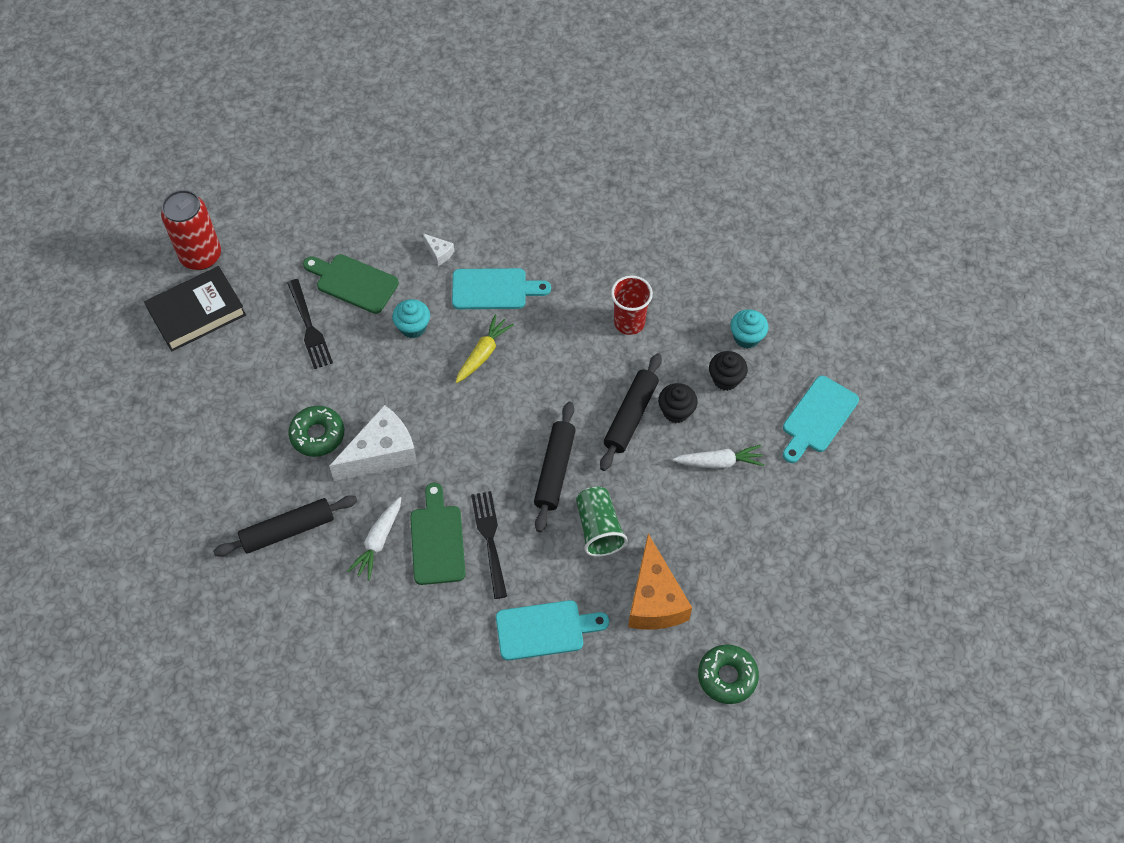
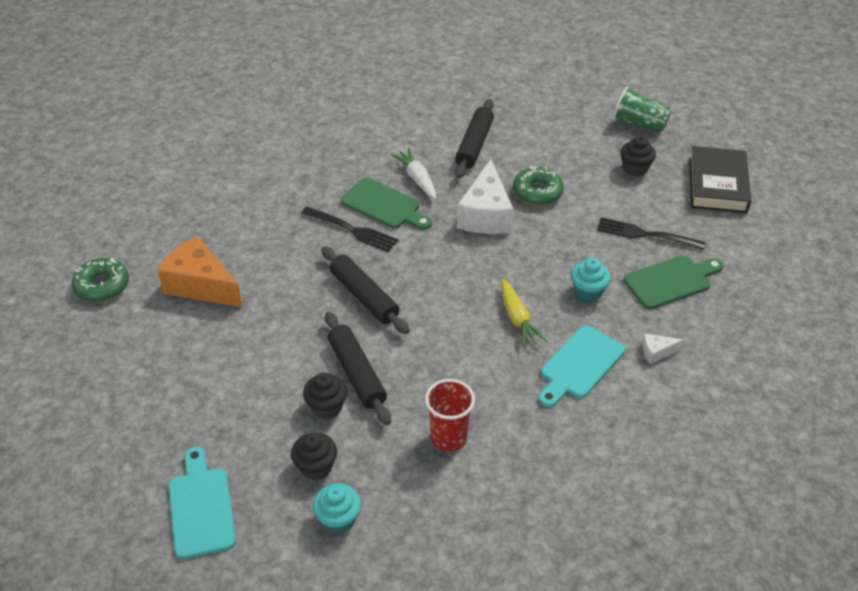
camera: 130 degrees right, 15 degrees down
red can [161,190,221,270] -> none
turquoise cutting board [496,600,609,661] -> none
green cup [576,487,628,557] -> green cup moved to [613,86,671,133]
white carrot [673,445,764,469] -> none
none -> black cupcake [620,136,656,177]

